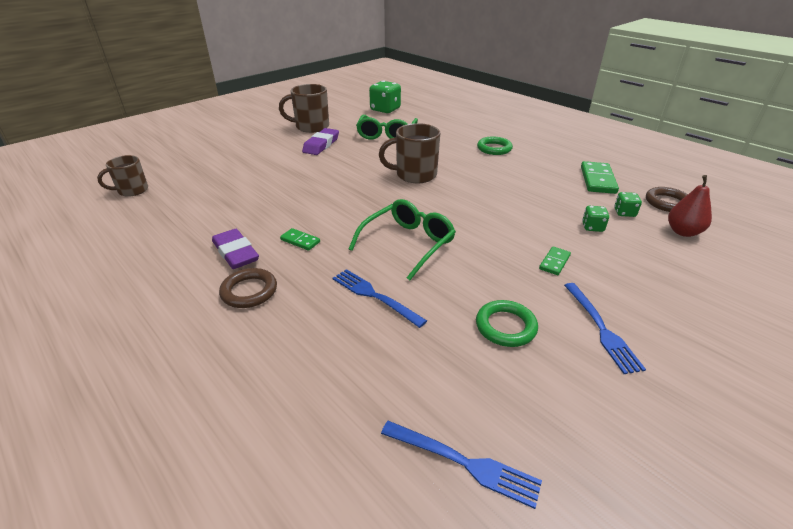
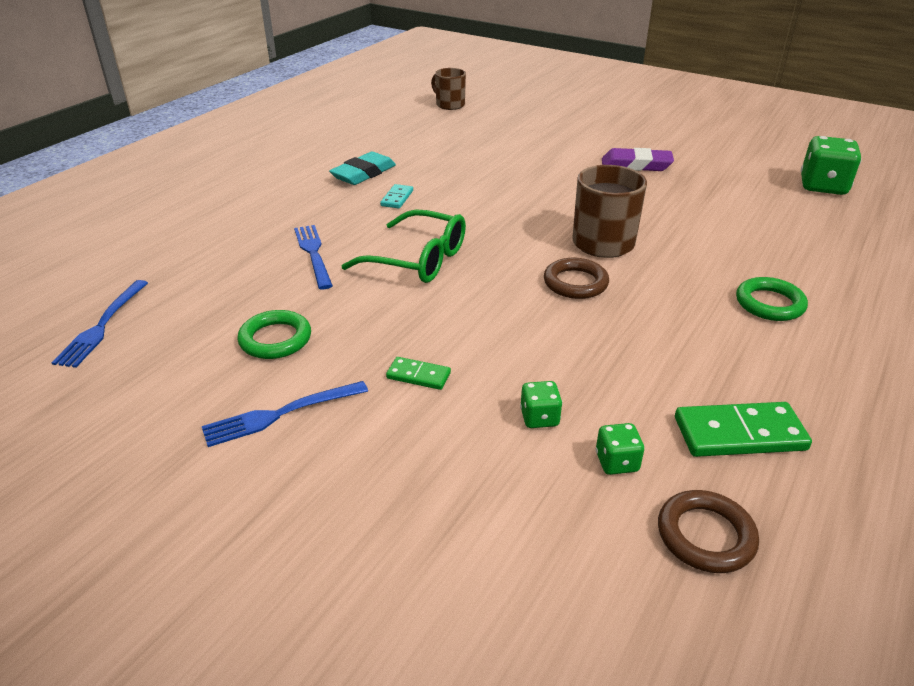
camera: 75 degrees right, 0 degrees up
purple eraser [212,229,259,269] -> turquoise eraser [329,152,396,185]
brown ring [219,268,277,308] -> brown ring moved to [544,258,609,299]
brown mug [279,84,329,133] -> none
green domino [280,228,320,251] -> turquoise domino [380,184,413,209]
blue fork [333,269,427,328] -> blue fork turned 45 degrees counterclockwise [294,225,333,290]
green glasses [356,115,418,140] -> none
red pear [668,175,712,237] -> none

